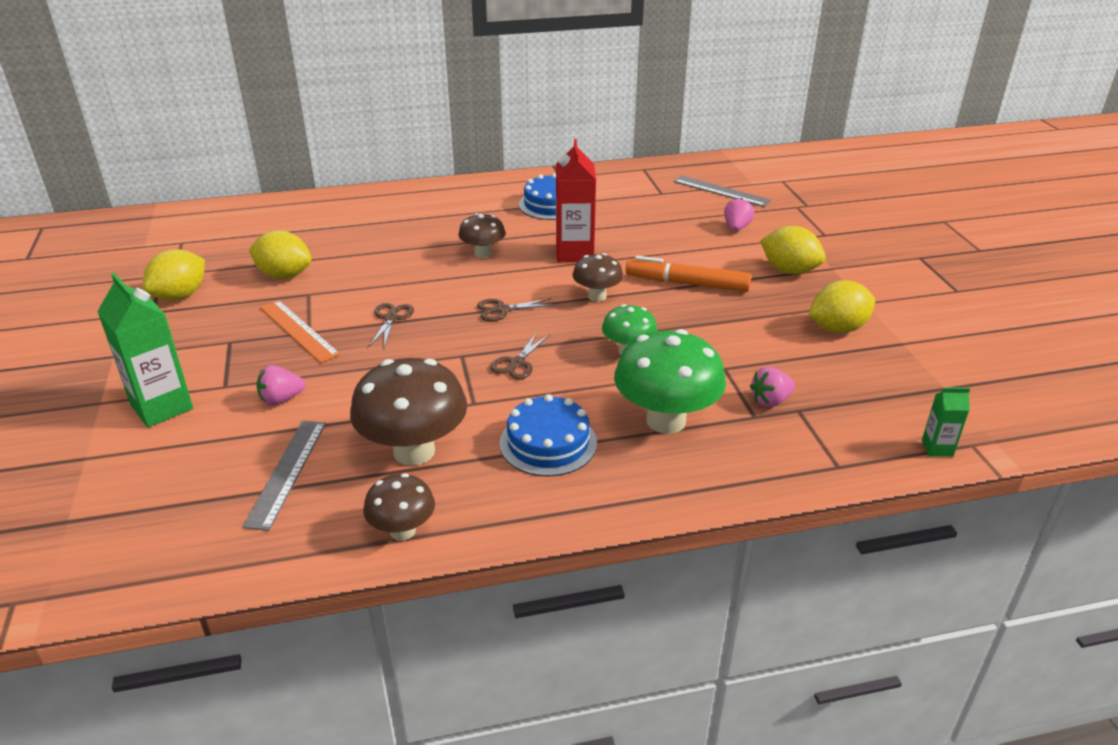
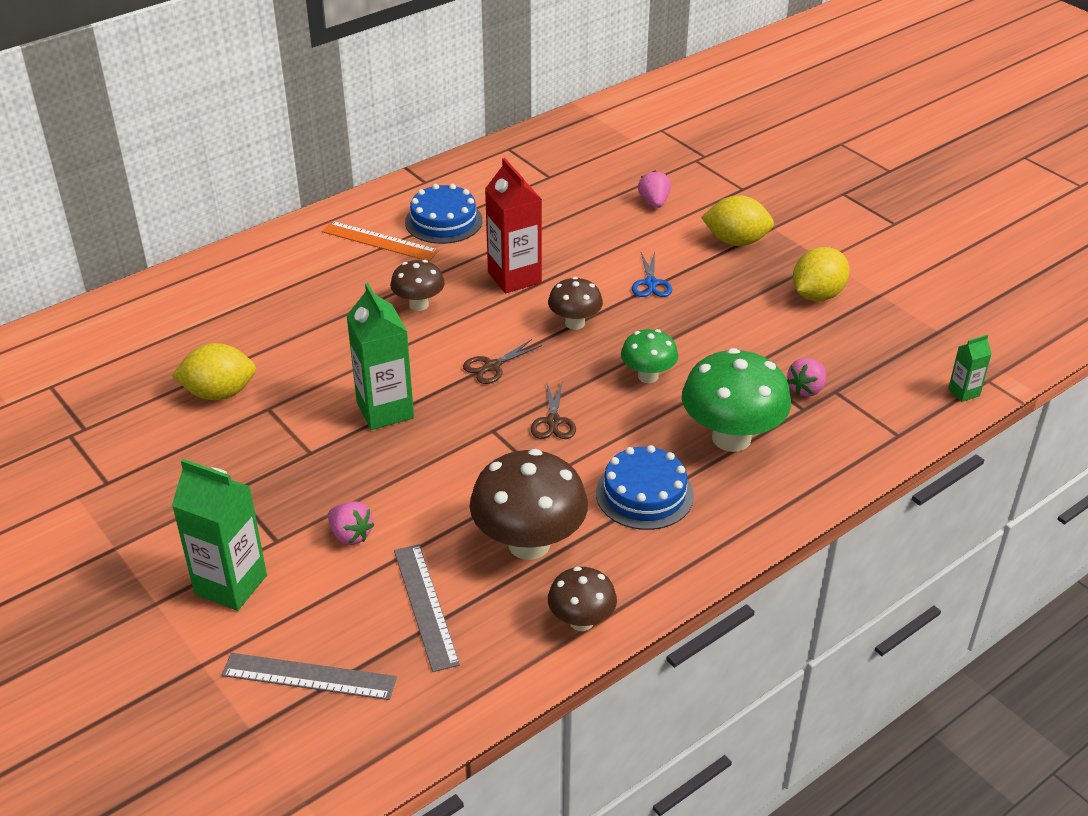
camera: 25 degrees left, 5 degrees up
yellow lemon [142,249,205,301] -> none
pink strawberry [256,365,306,406] -> pink strawberry turned 90 degrees counterclockwise [328,501,374,545]
orange ruler [260,300,340,363] -> orange ruler moved to [322,221,439,261]
brown scissors [369,303,414,348] -> green carton [347,283,414,430]
orange marker [626,256,751,292] -> blue scissors [632,252,672,297]
grey ruler [674,175,772,207] -> grey ruler moved to [222,653,397,700]

